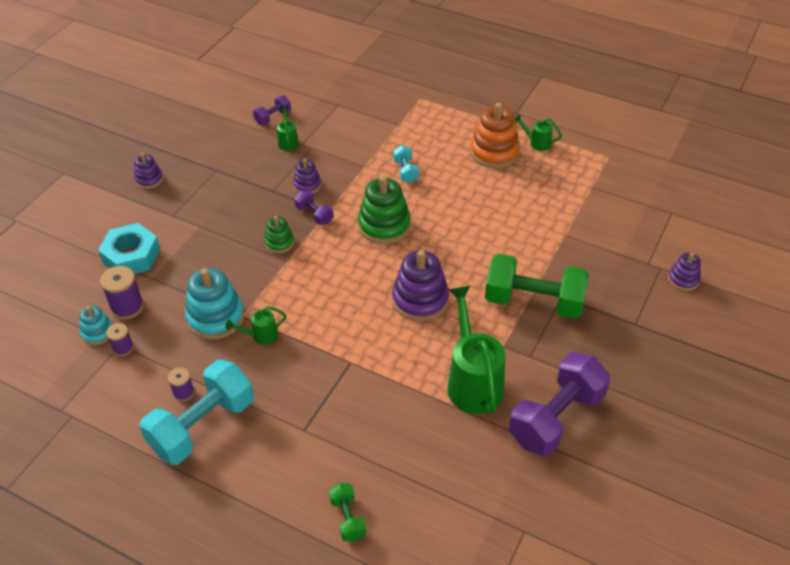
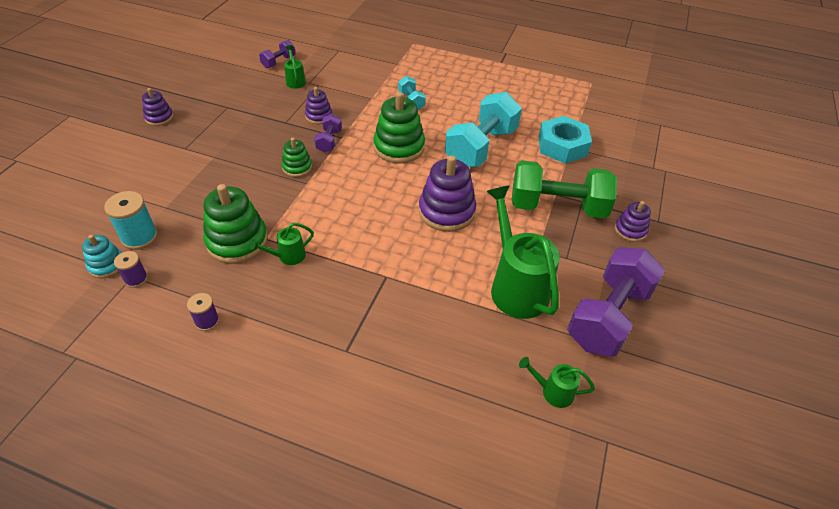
camera: 10 degrees left, 0 degrees up
turquoise nut [98,223,160,274] -> turquoise nut moved to [538,116,592,164]
purple spool [100,266,144,320] -> turquoise spool [104,191,158,250]
turquoise dumbbell [139,360,254,464] -> turquoise dumbbell moved to [445,92,522,167]
turquoise stacking toy [185,268,244,340] -> green stacking toy [203,184,268,264]
purple dumbbell [294,190,333,225] -> purple dumbbell turned 60 degrees clockwise [314,114,342,153]
green dumbbell [329,483,366,541] -> none
orange stacking toy [470,103,520,168] -> none
green watering can [515,114,562,151] -> green watering can moved to [519,357,595,408]
purple stacking toy [668,253,701,291] -> purple stacking toy moved to [615,201,651,242]

